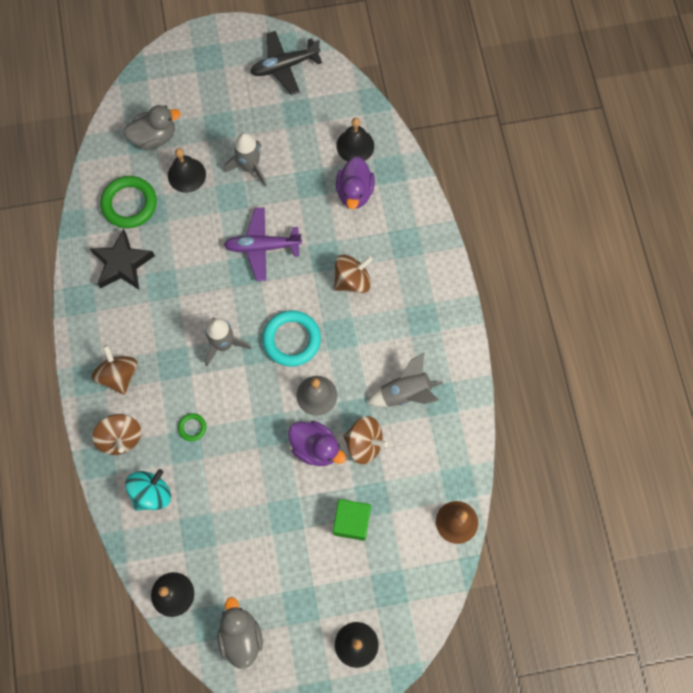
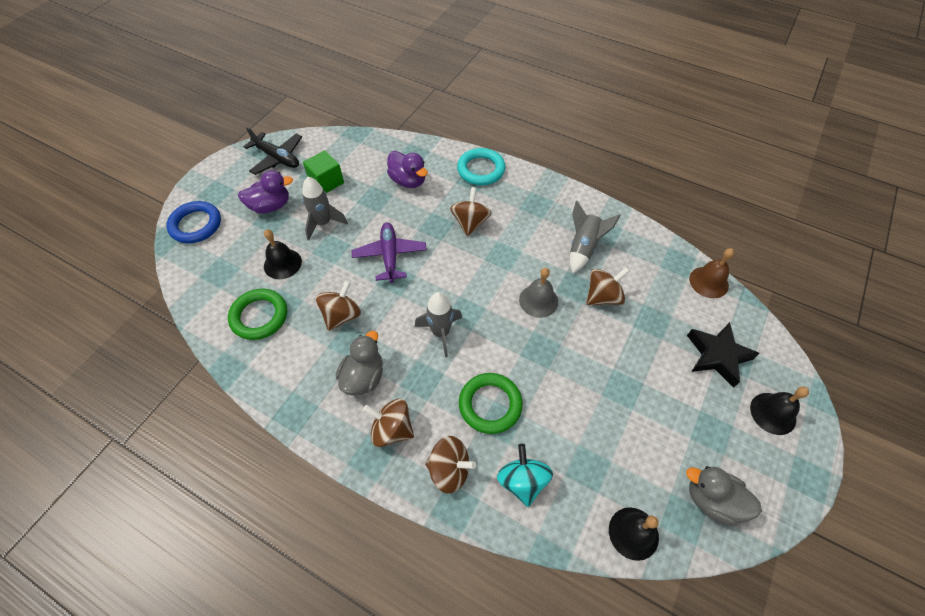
camera: 50 degrees left, 15 degrees down
black star [90,229,155,289] -> black star moved to [687,322,760,388]
grey duck [124,105,181,150] -> grey duck moved to [336,331,383,396]
green ring [178,413,206,441] -> green ring [459,373,523,434], size x2.10
purple plane [224,207,302,281] -> purple plane turned 135 degrees clockwise [352,222,427,283]
black plane [251,31,322,95] -> black plane turned 75 degrees counterclockwise [243,127,302,175]
turquoise ring [262,310,321,366] -> turquoise ring moved to [457,148,505,185]
purple duck [288,421,346,466] -> purple duck moved to [238,170,293,213]
green cube [333,499,371,541] -> green cube moved to [303,150,344,193]
black bell [336,118,374,161] -> none
none -> blue ring [166,201,221,243]
none -> brown spinning top [316,280,361,331]

